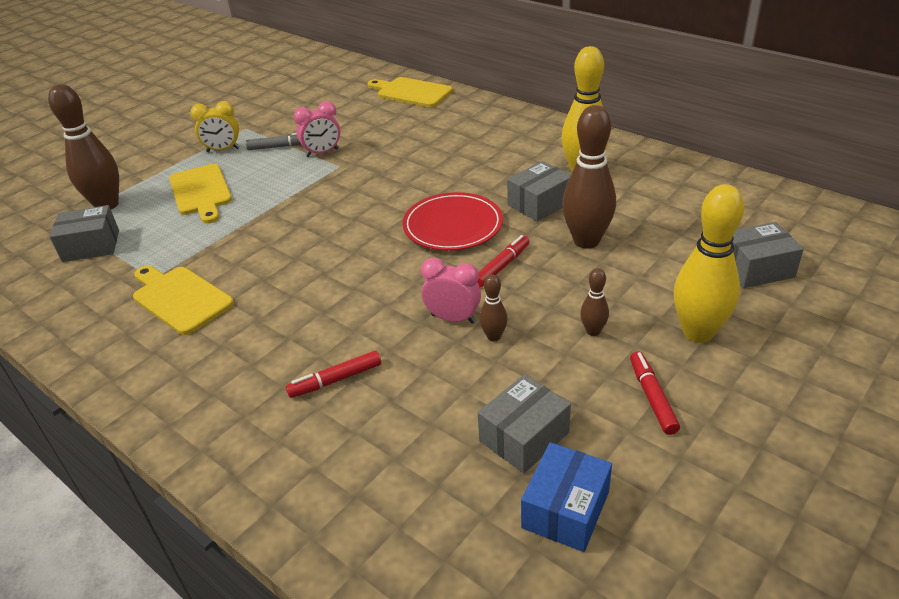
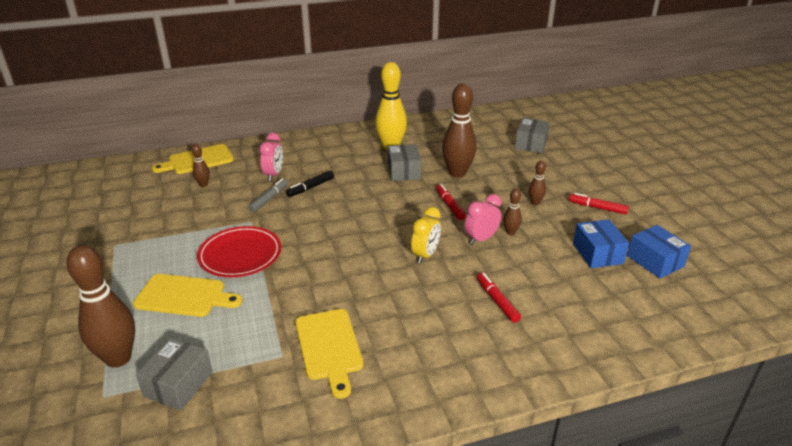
camera: 60 degrees left, 5 degrees down
yellow cutting board [133,266,234,335] -> yellow cutting board turned 90 degrees counterclockwise [295,309,363,399]
yellow clock [191,101,240,152] -> yellow clock moved to [411,207,441,264]
grey marker [246,133,302,150] -> grey marker moved to [248,178,288,212]
red marker [286,351,381,398] -> red marker turned 150 degrees clockwise [477,273,521,323]
pink clock [293,101,340,157] -> pink clock moved to [259,133,283,181]
red plate [402,192,503,251] -> red plate moved to [197,226,281,277]
grey box [478,374,571,473] -> blue box [573,219,629,268]
yellow bowling pin [674,184,744,343] -> none
none -> brown bowling pin [192,144,210,187]
none -> black marker [286,171,334,197]

